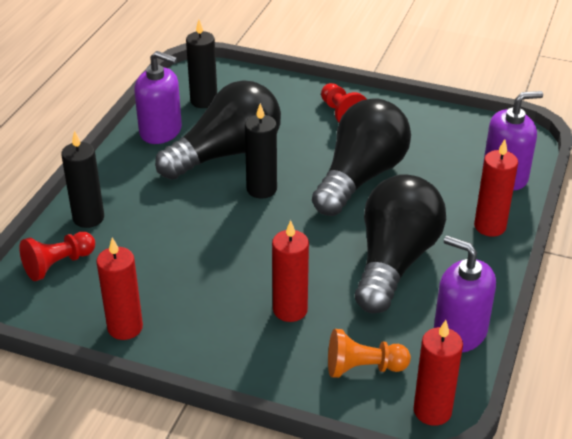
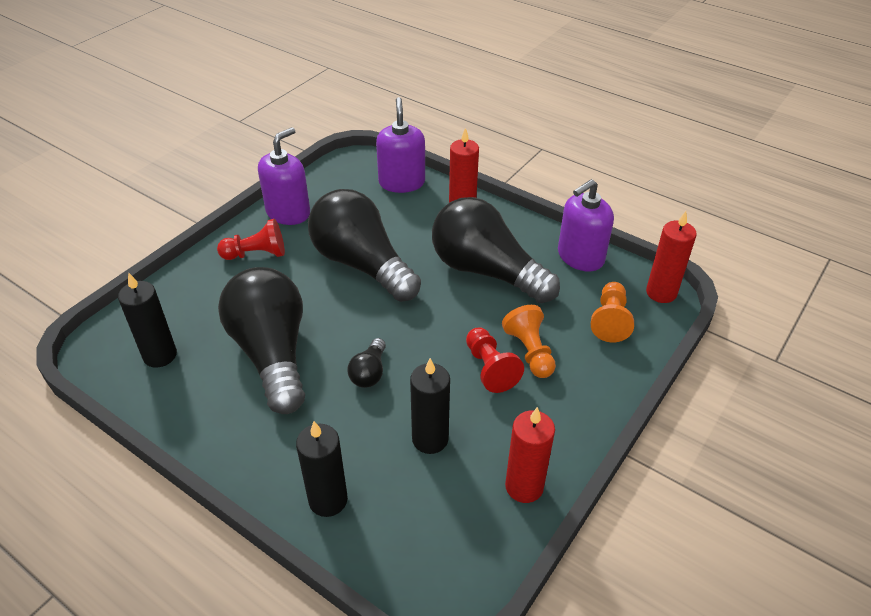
camera: 75 degrees left, 5 degrees up
red pawn [19,232,95,281] -> red pawn moved to [466,327,524,393]
purple soap dispenser [134,51,182,144] -> purple soap dispenser moved to [258,127,310,225]
black candle [245,103,277,199] -> black candle moved to [410,358,450,454]
red candle [272,220,309,322] -> orange pawn [502,305,556,378]
none -> black light bulb [347,338,386,388]

